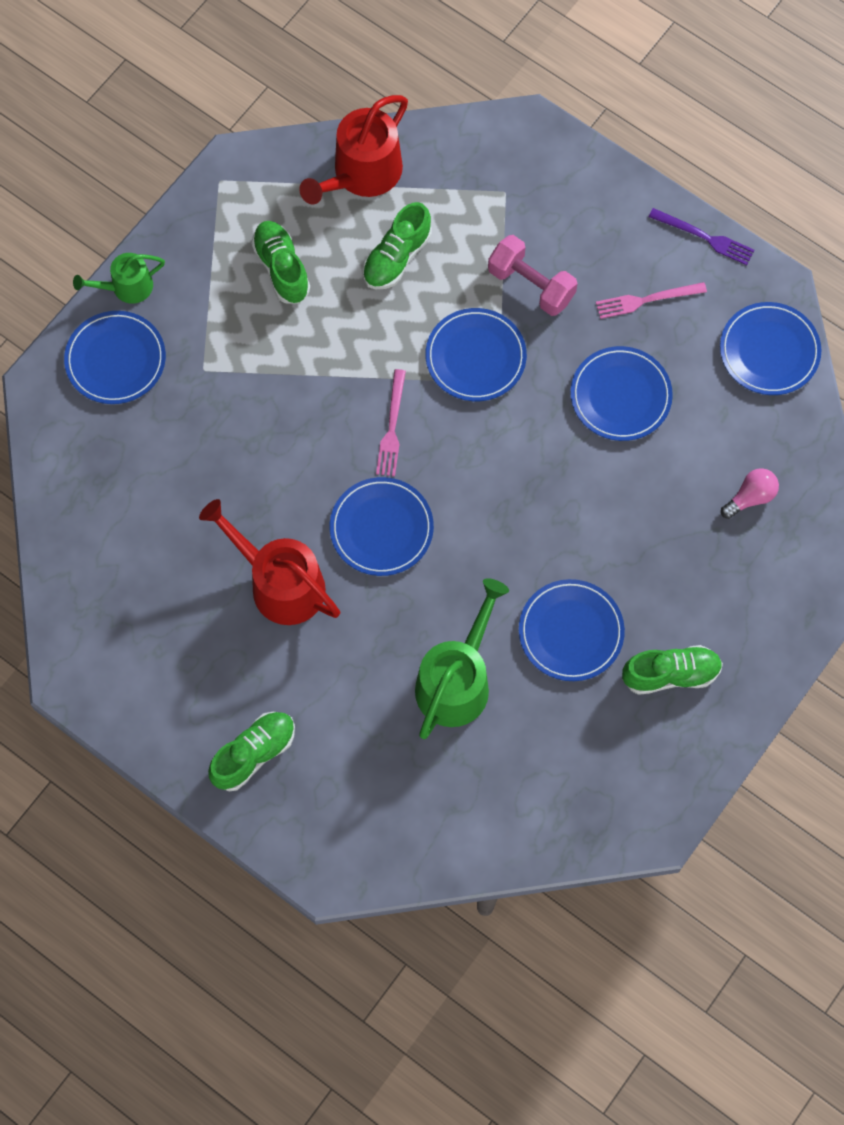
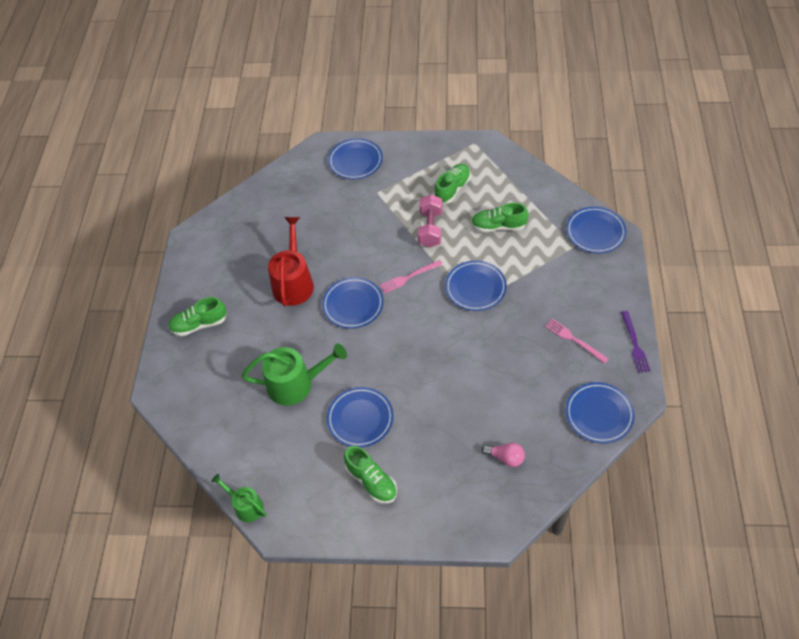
camera: 60 degrees right, 15 degrees down
green watering can [73,253,165,304] -> green watering can moved to [211,474,267,522]
green shoe [208,712,295,791] -> green shoe turned 150 degrees clockwise [168,297,227,336]
red watering can [300,95,408,205] -> none
pink dumbbell [488,235,578,316] -> pink dumbbell moved to [418,194,443,248]
blue plate [570,346,673,441] -> blue plate moved to [566,207,627,253]

